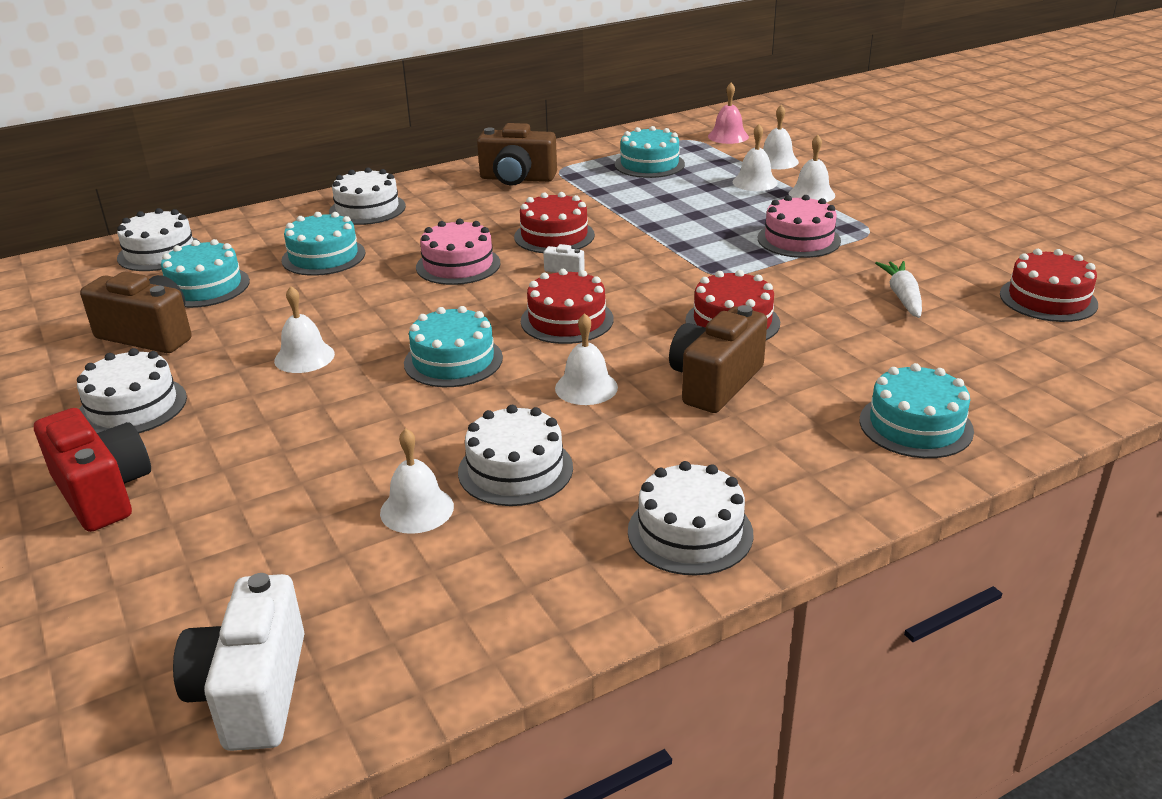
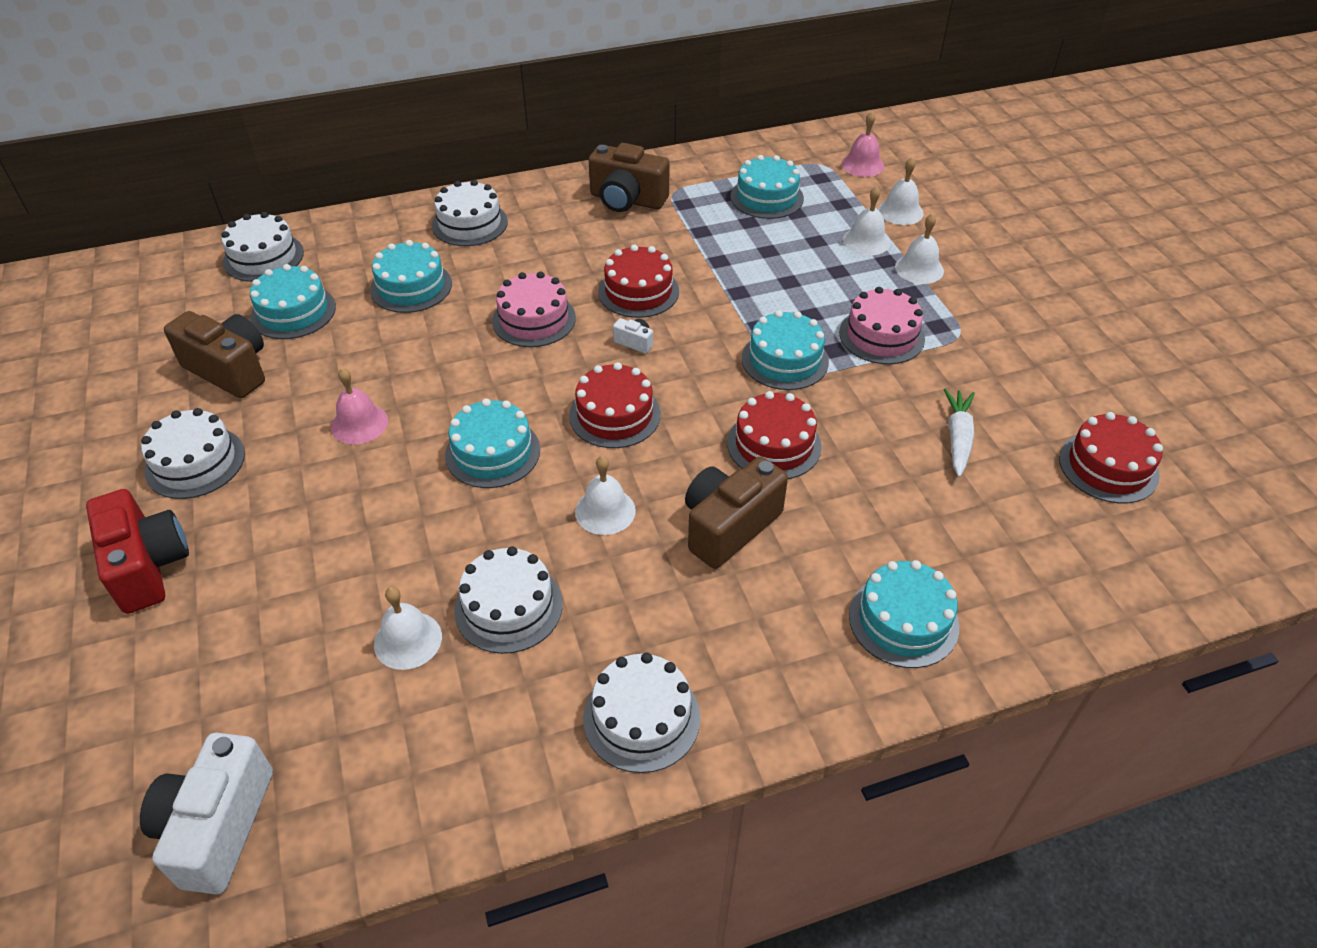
camera: 10 degrees right, 15 degrees up
white bell [274,286,335,373] -> pink bell [331,368,388,444]
none -> turquoise cake [742,310,829,390]

